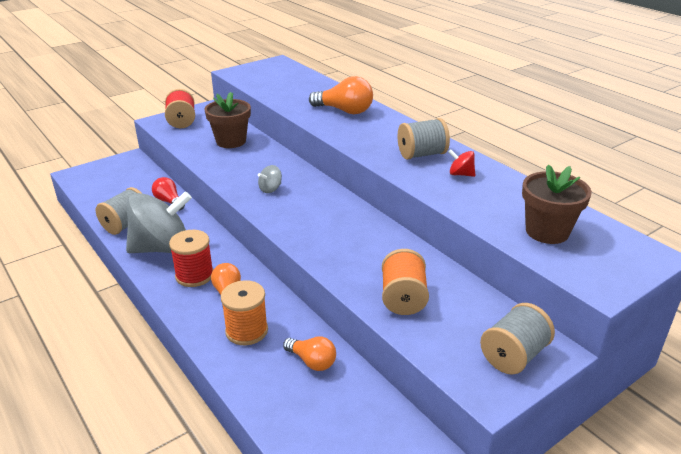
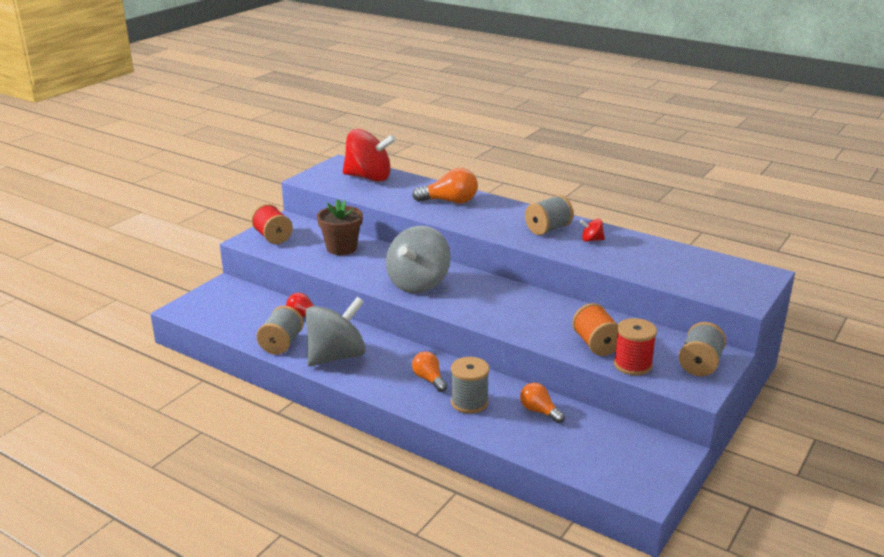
camera: 20 degrees left, 5 degrees down
red spool [169,230,213,287] -> red spool moved to [614,318,657,375]
orange spool [221,280,268,345] -> grey spool [451,357,489,414]
grey spinning top [258,165,282,193] -> grey spinning top [386,226,450,293], size x2.48
orange light bulb [283,336,336,371] -> orange light bulb turned 150 degrees counterclockwise [520,383,565,423]
brown flower pot [522,165,592,244] -> none
none -> red spinning top [343,129,396,182]

